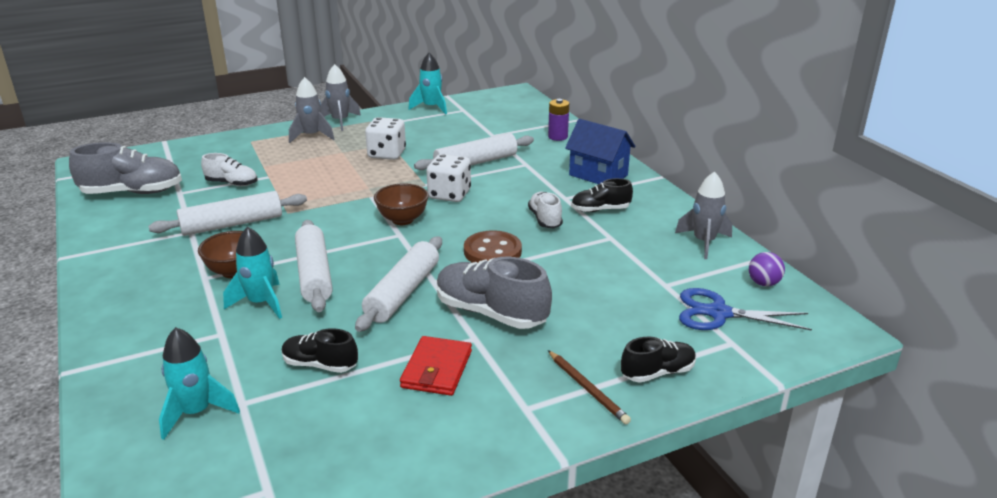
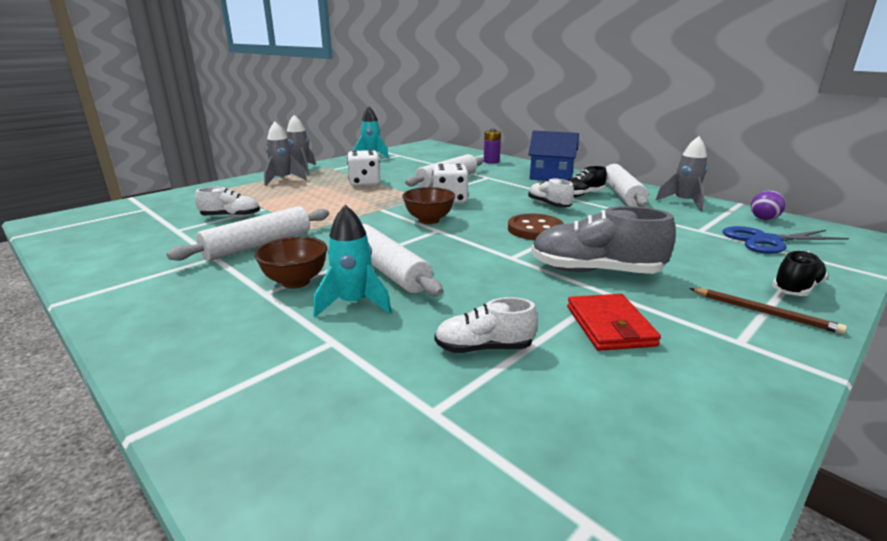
camera: 20 degrees left, 5 degrees down
grey shoe [69,142,182,194] -> none
turquoise rocket [159,327,240,440] -> none
black shoe [282,328,358,373] -> white shoe [435,297,538,353]
white rolling pin [355,236,442,332] -> white rolling pin moved to [605,164,649,207]

